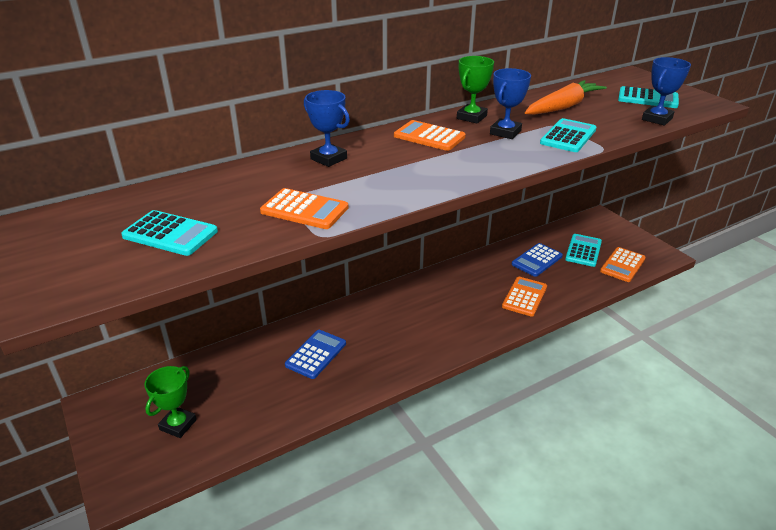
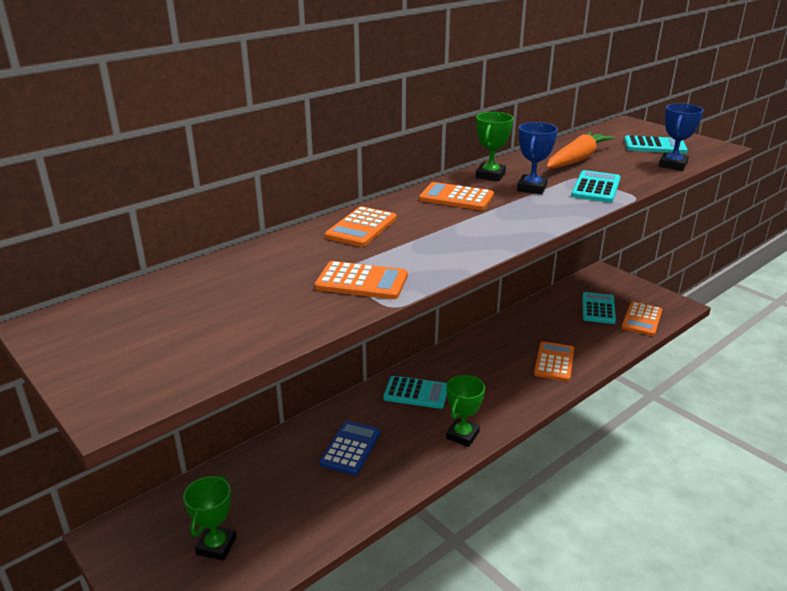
camera: 10 degrees left, 5 degrees down
turquoise calculator [121,210,218,256] -> turquoise calculator moved to [383,376,447,409]
blue trophy [304,90,350,167] -> orange calculator [325,206,397,247]
blue calculator [512,243,563,277] -> none
none -> green trophy [446,375,485,447]

